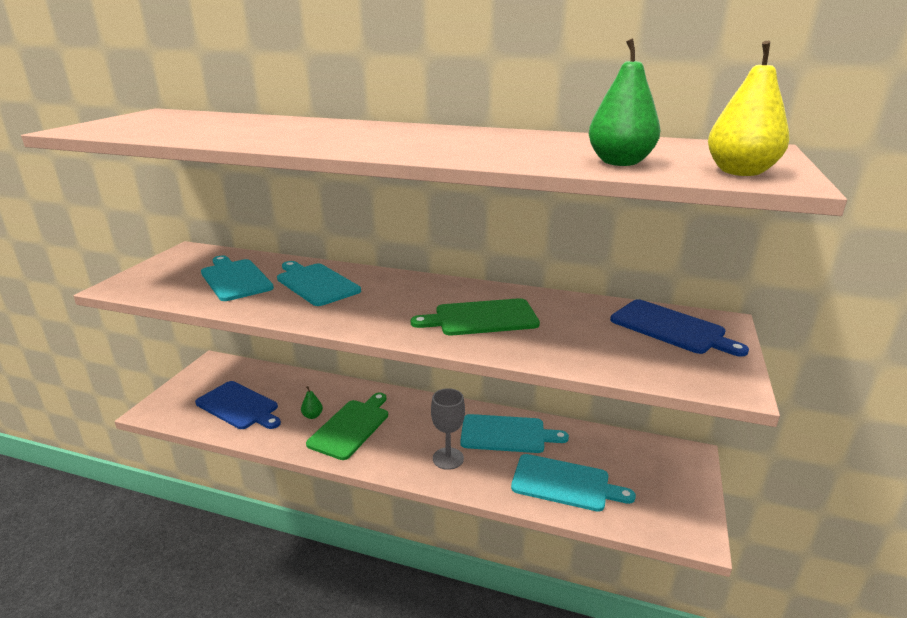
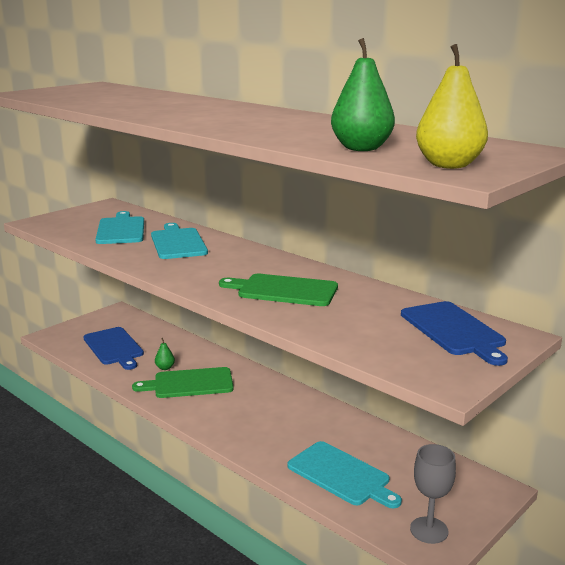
camera: 25 degrees right, 5 degrees down
green cutting board [306,392,388,460] -> green cutting board turned 150 degrees counterclockwise [132,367,234,398]
grey goblet [431,388,465,470] -> grey goblet moved to [410,444,456,544]
turquoise cutting board [460,414,569,453] -> none

